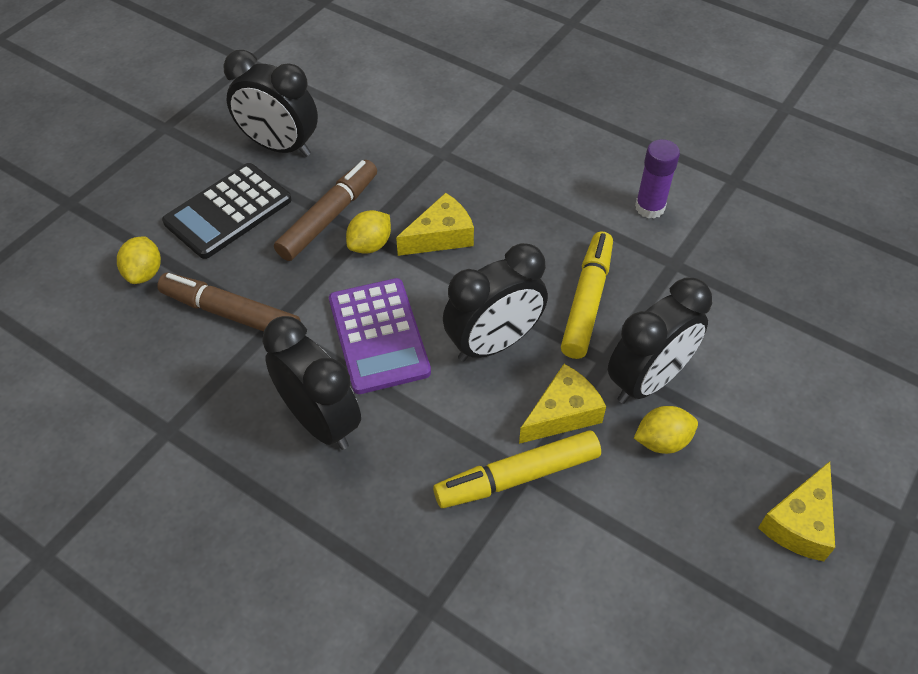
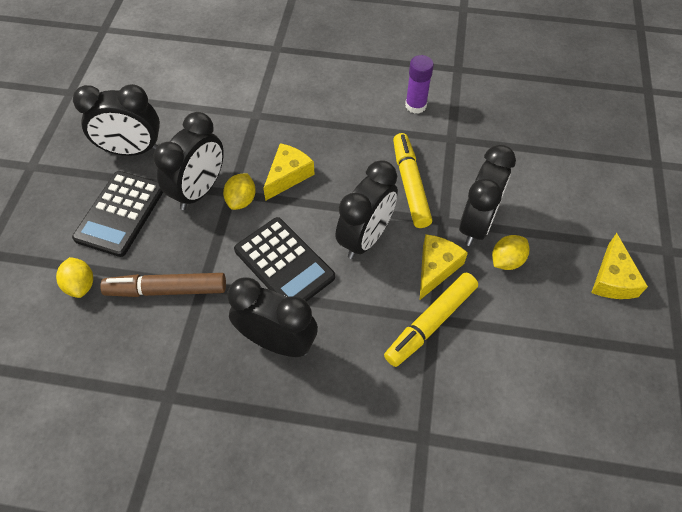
camera: 25 degrees left, 5 degrees up
brown marker [274,160,377,261] -> black clock [153,112,224,210]
purple calculator [329,278,431,394] -> black calculator [234,217,335,302]

